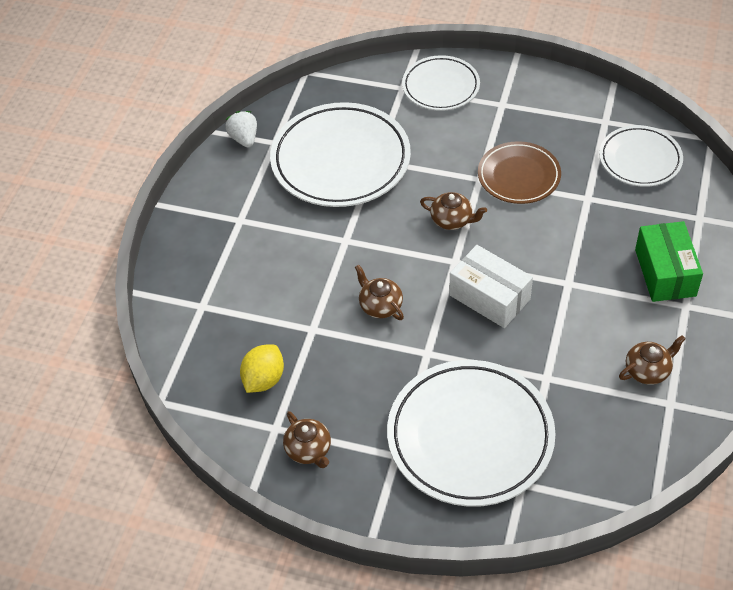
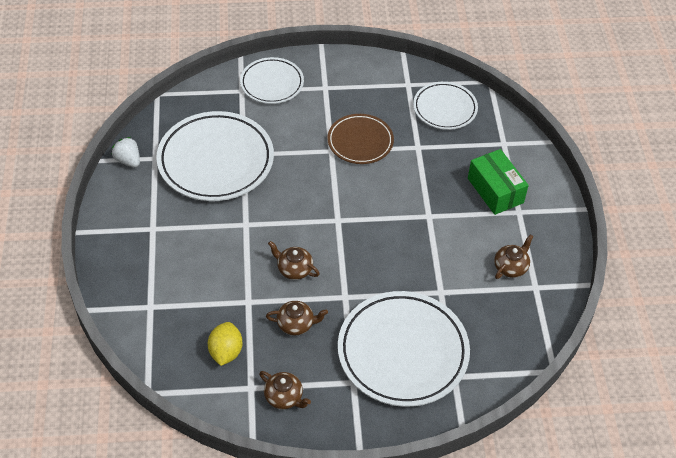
camera: 25 degrees left, 0 degrees up
brown teapot [420,192,487,230] -> brown teapot moved to [266,301,328,335]
white box [449,245,533,328] -> none

